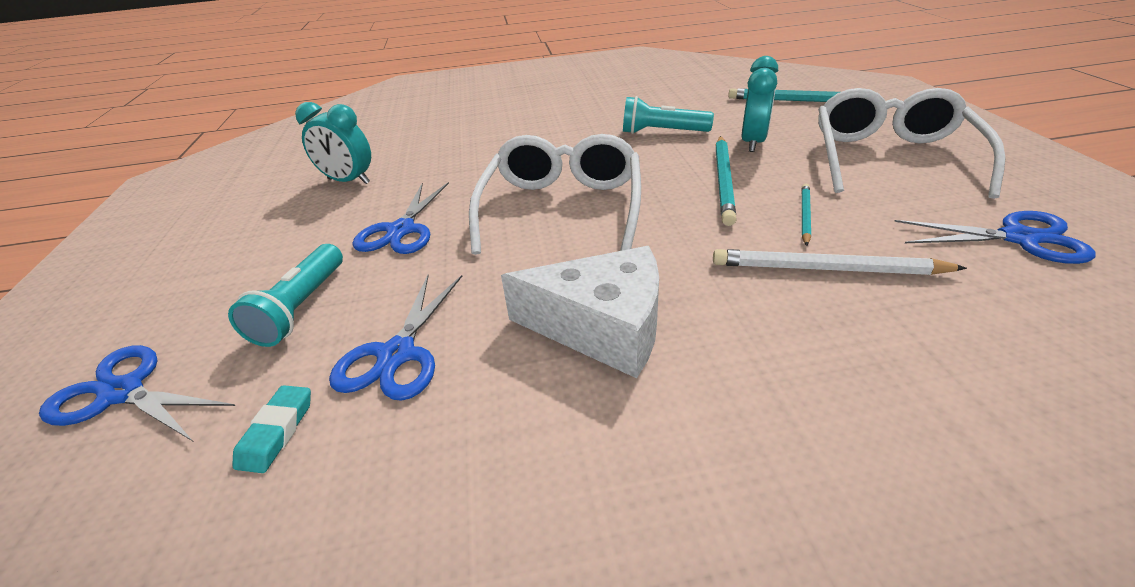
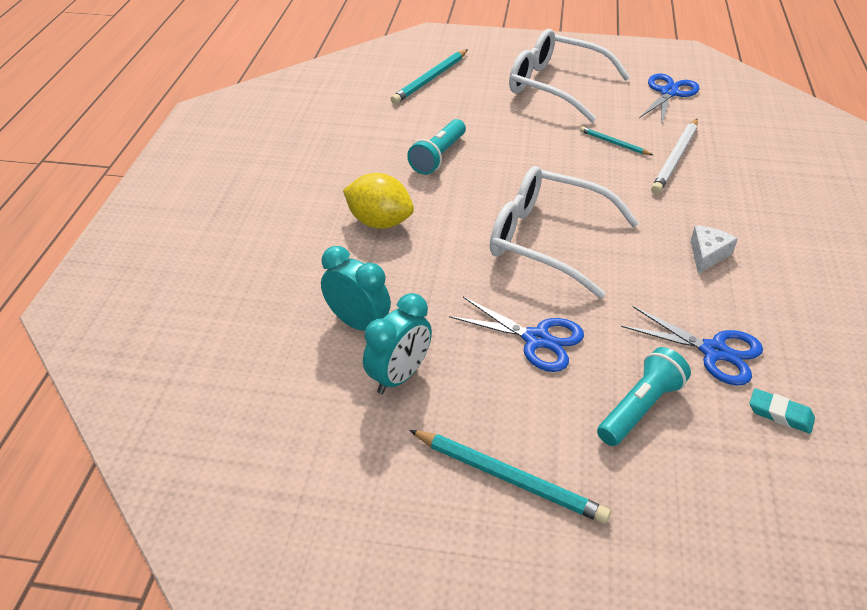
camera: 75 degrees left, 5 degrees up
blue scissors [39,345,235,441] -> none
turquoise flashlight [228,244,343,347] -> turquoise flashlight turned 75 degrees counterclockwise [597,347,691,446]
white cheese [501,246,659,378] -> white cheese [690,225,738,274], size x0.52
turquoise pencil [715,136,737,226] -> turquoise pencil moved to [409,430,611,524]
turquoise clock [741,56,778,152] -> turquoise clock moved to [321,246,391,331]
none -> yellow lemon [343,173,414,229]

